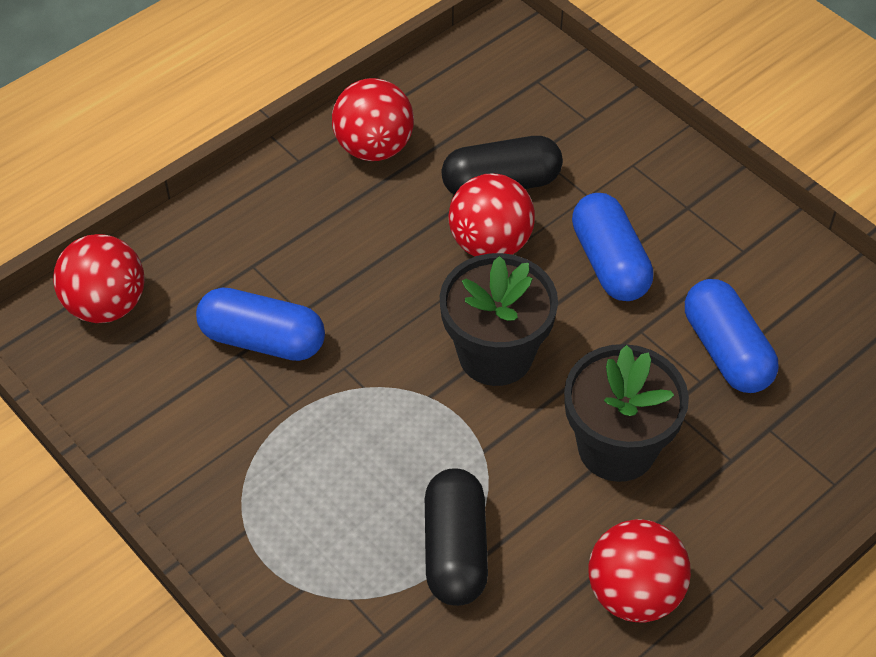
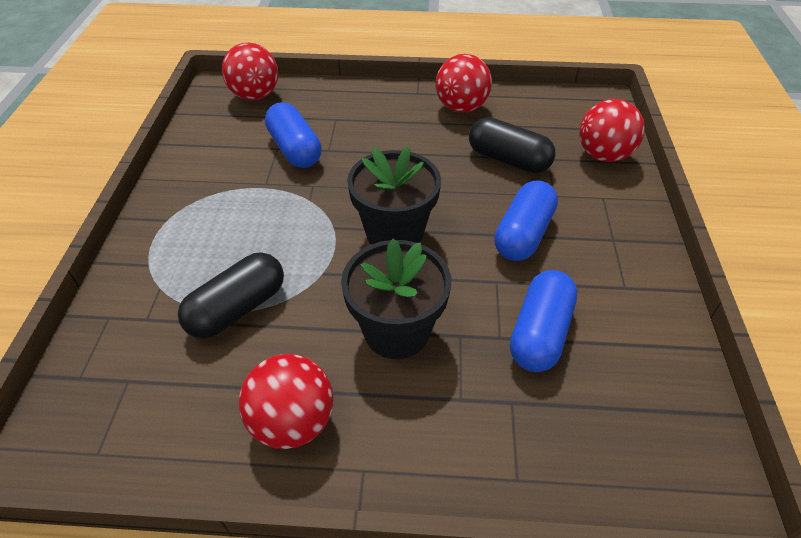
camera: 45 degrees right, 5 degrees down
red ball [448,174,535,256] -> red ball moved to [579,99,645,162]

